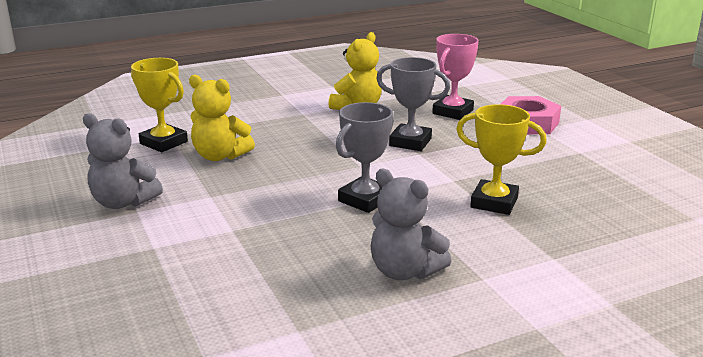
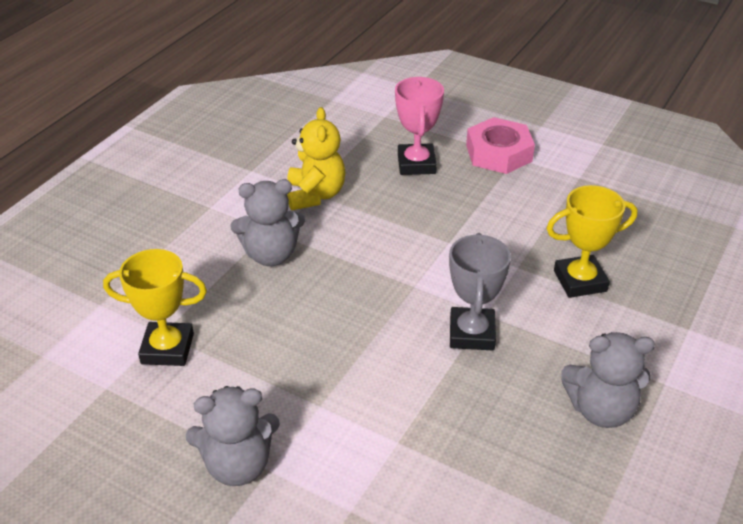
camera: 35 degrees left, 15 degrees up
yellow teddy bear [189,75,255,161] -> none
grey trophy [376,57,450,151] -> none
none -> grey teddy bear [230,179,305,266]

